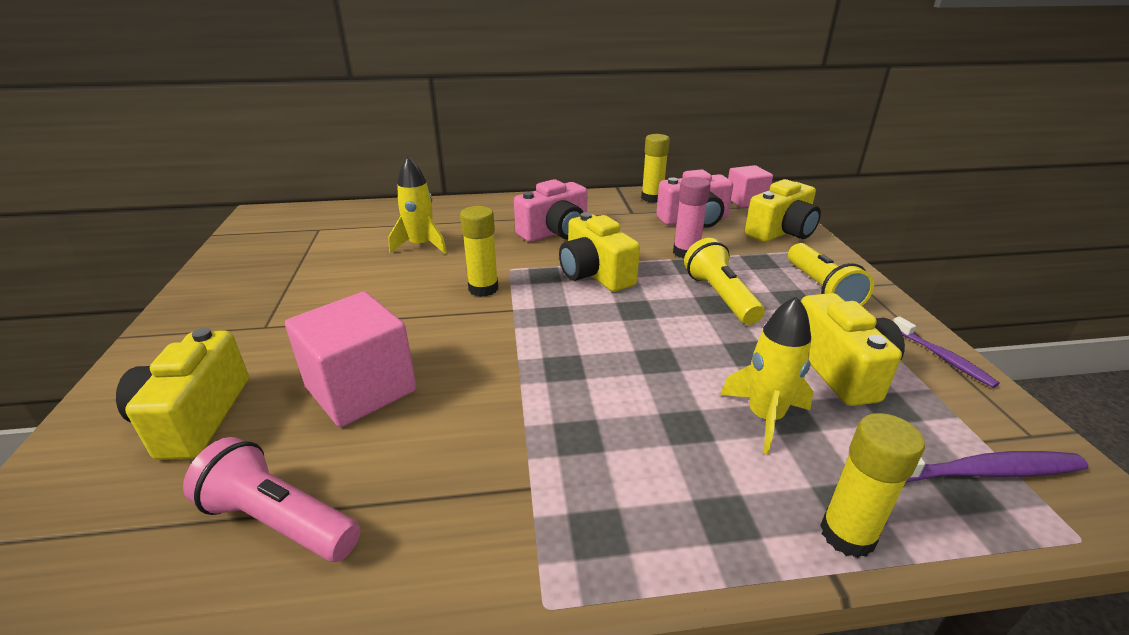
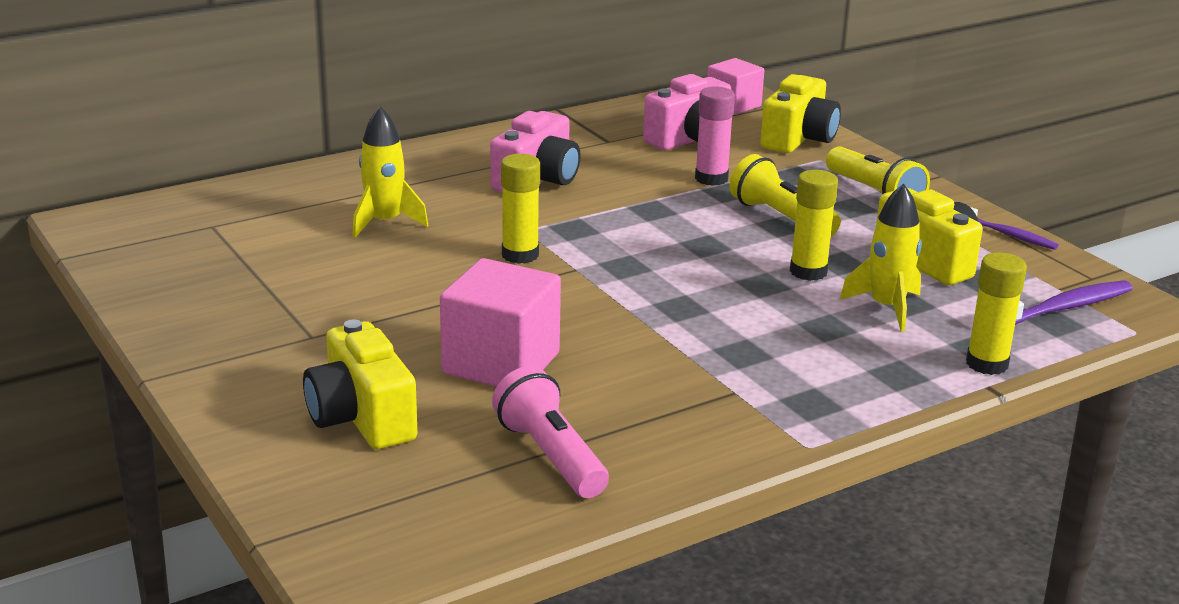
camera: 25 degrees left, 5 degrees down
pink flashlight [183,437,360,562] -> pink flashlight turned 60 degrees clockwise [492,366,609,498]
yellow camera [559,212,640,292] -> none
yellow glue stick [641,134,670,203] -> yellow glue stick moved to [790,170,838,281]

